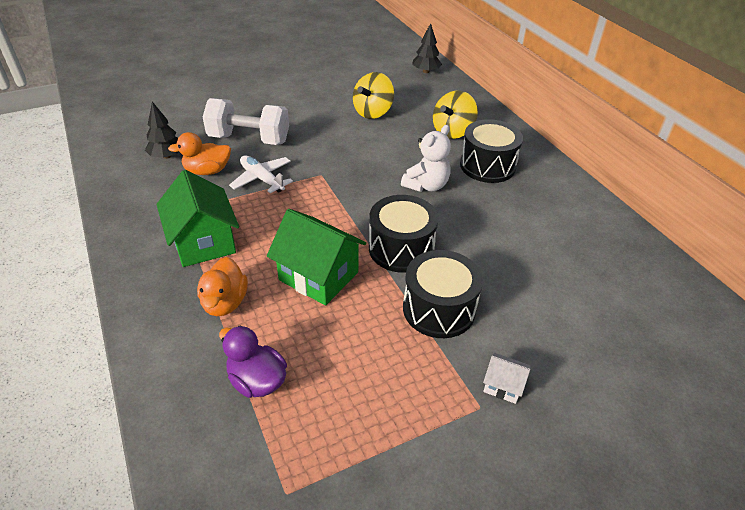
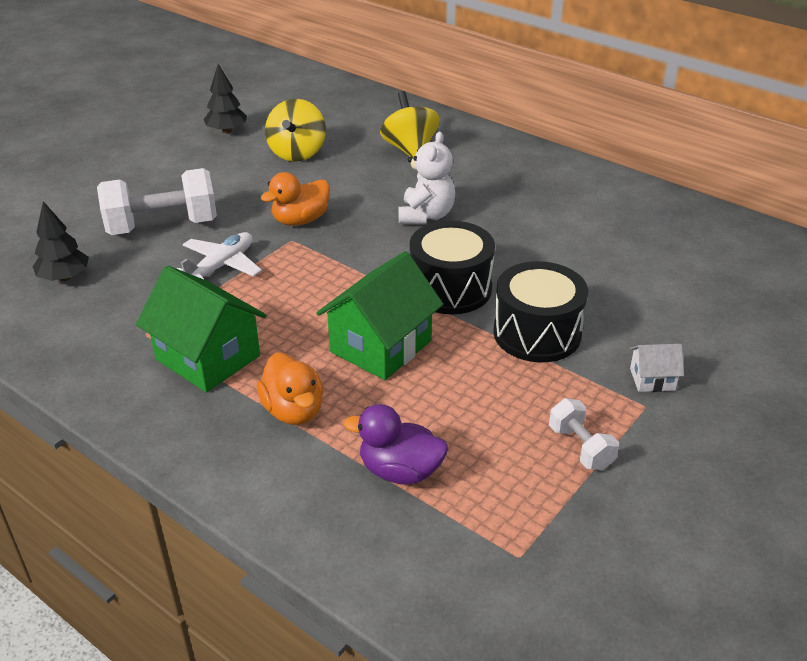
camera: 25 degrees left, 5 degrees down
orange duck [168,132,231,175] -> orange duck moved to [260,172,330,226]
white plane [229,155,293,193] -> white plane turned 105 degrees clockwise [177,232,262,280]
green house [267,209,366,306] -> green house turned 60 degrees counterclockwise [316,251,443,380]
black tree [412,23,442,73] -> black tree moved to [203,64,247,133]
yellow spinning top [433,91,478,139] -> yellow spinning top turned 150 degrees clockwise [380,91,440,157]
black drum [460,119,523,183] -> none
none -> white dumbbell [549,398,619,470]

